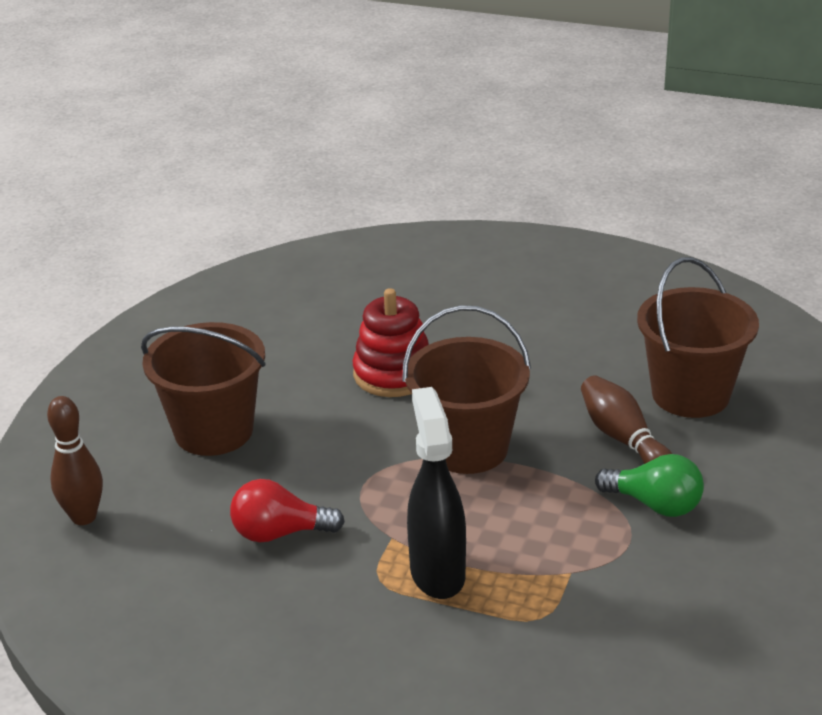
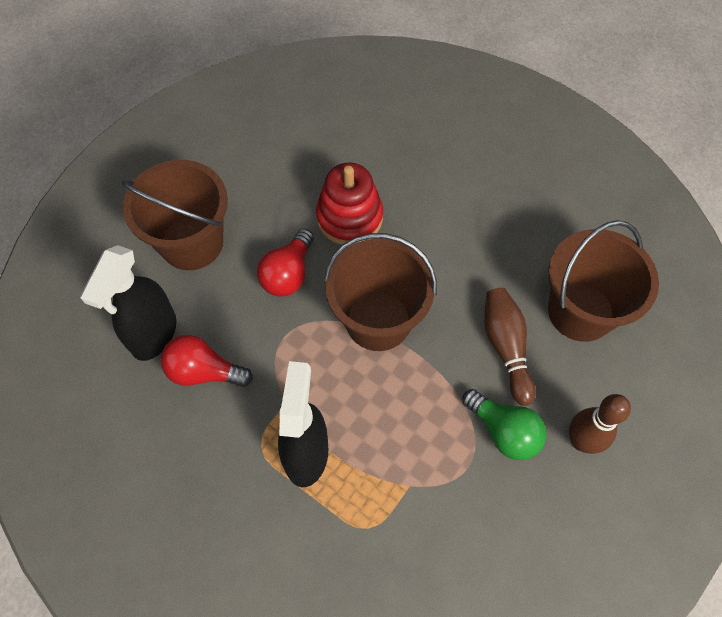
camera: 15 degrees right, 30 degrees up
brown bowling pin [47,396,103,525] -> brown bowling pin moved to [569,394,631,454]
none -> black spray bottle [80,245,176,361]
none -> red light bulb [257,228,314,297]

